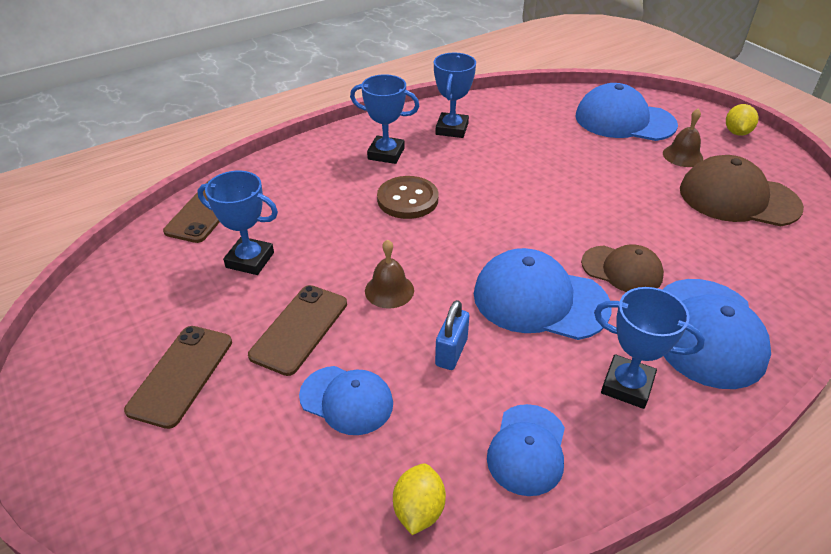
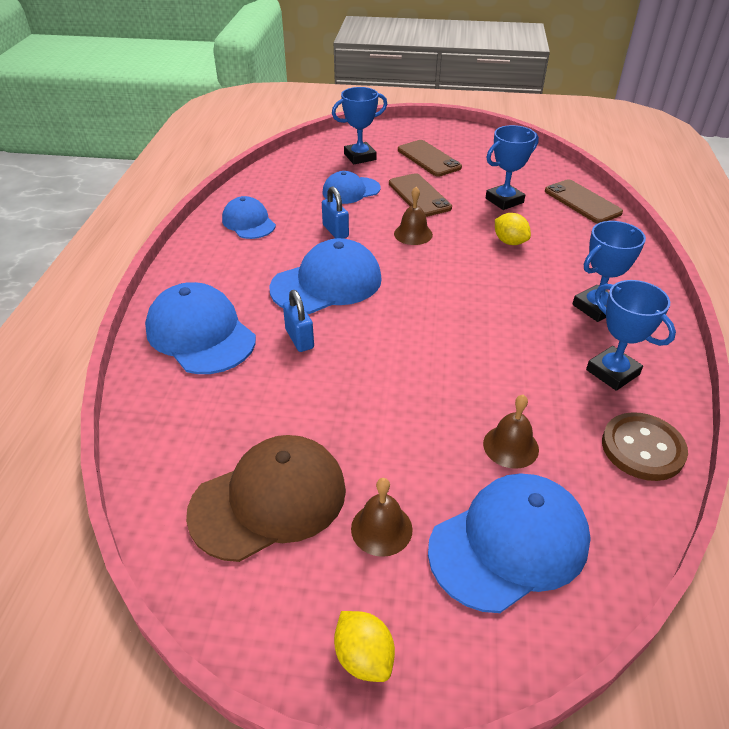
camera: 130 degrees right, 0 degrees up
brown button [377,176,438,219] -> brown button moved to [602,412,688,481]
yellow lemon [393,463,446,535] -> yellow lemon moved to [495,213,531,245]
brown cap [581,244,664,292] -> blue padlock [283,290,314,352]
blue trophy [594,287,705,409] -> blue trophy moved to [332,87,387,164]
none -> brown bell [483,395,539,469]

